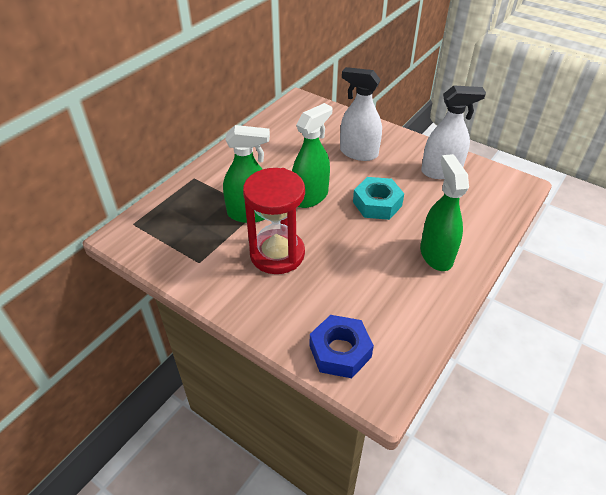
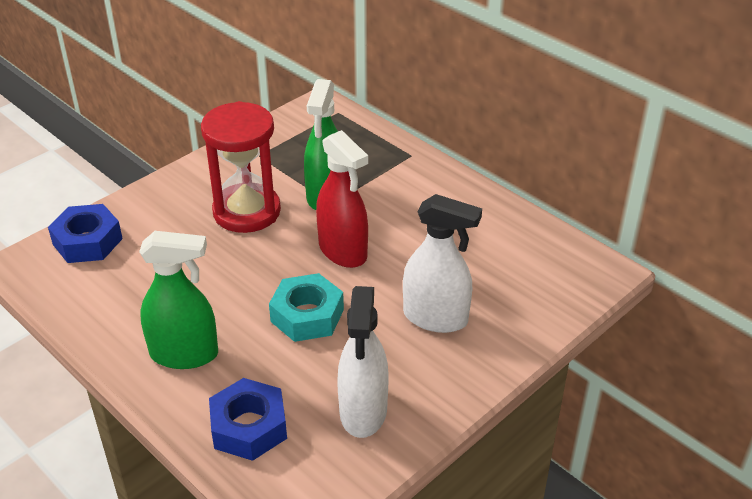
camera: 100 degrees right, 5 degrees down
green spray bottle [292,103,332,208] -> red spray bottle [316,130,368,268]
white spray bottle [340,67,382,161] -> white spray bottle turned 75 degrees clockwise [403,194,482,333]
none -> blue nut [209,378,287,461]

